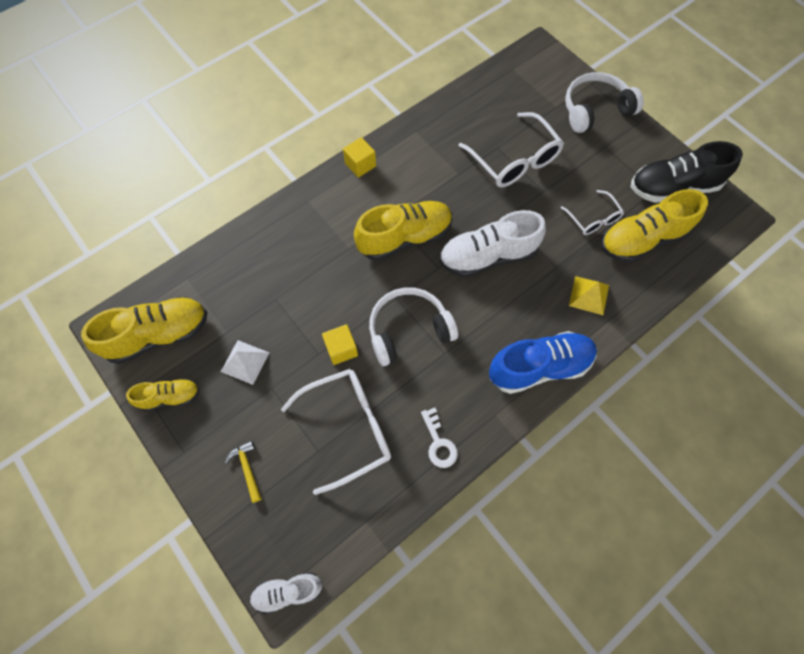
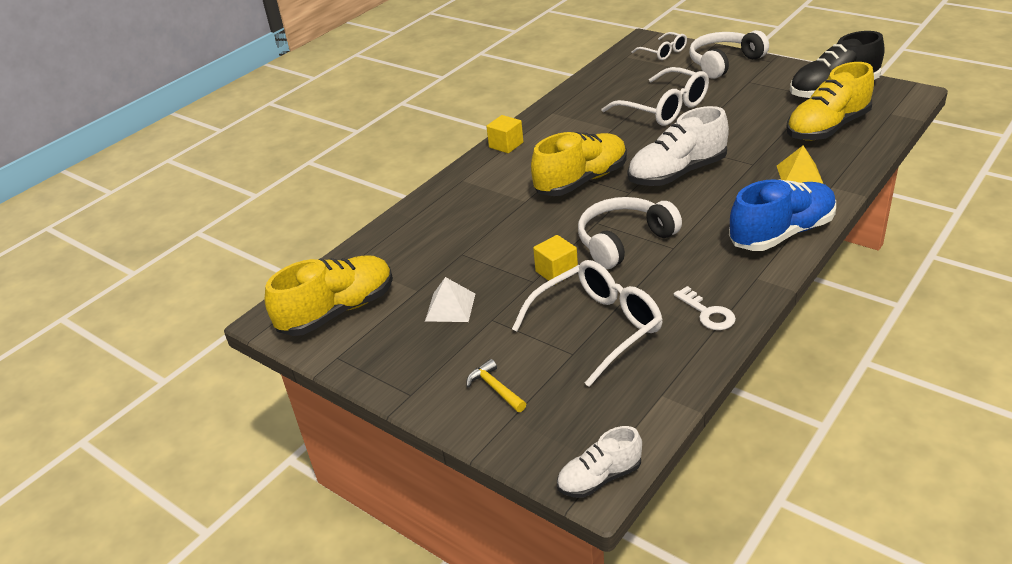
camera: 10 degrees left, 30 degrees down
yellow shoe [126,378,200,412] -> none
white glasses [560,190,624,235] -> white glasses moved to [631,32,687,60]

